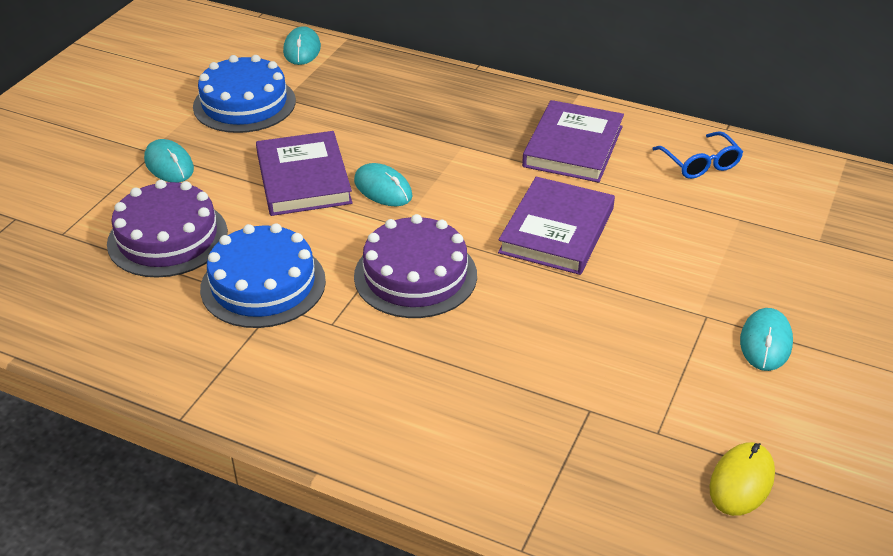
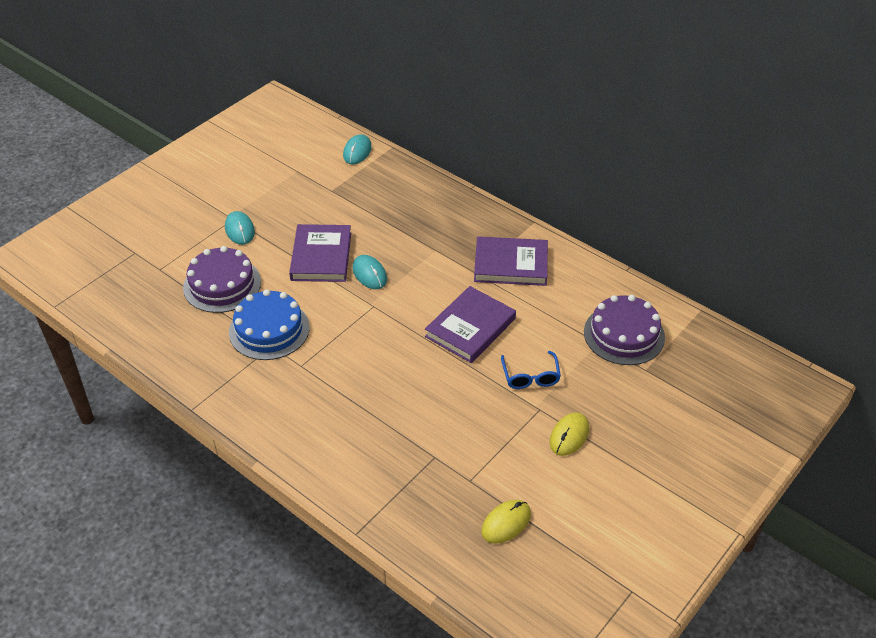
camera: 15 degrees right, 5 degrees up
blue cake [193,55,296,133] -> none
purple cake [354,214,477,318] -> purple cake moved to [584,295,665,365]
purple book [522,100,624,183] -> purple book turned 60 degrees clockwise [474,236,548,286]
blue glasses [652,131,743,179] -> blue glasses moved to [501,351,561,389]
turquoise mouse [740,308,793,371] -> yellow mouse [550,413,589,456]

